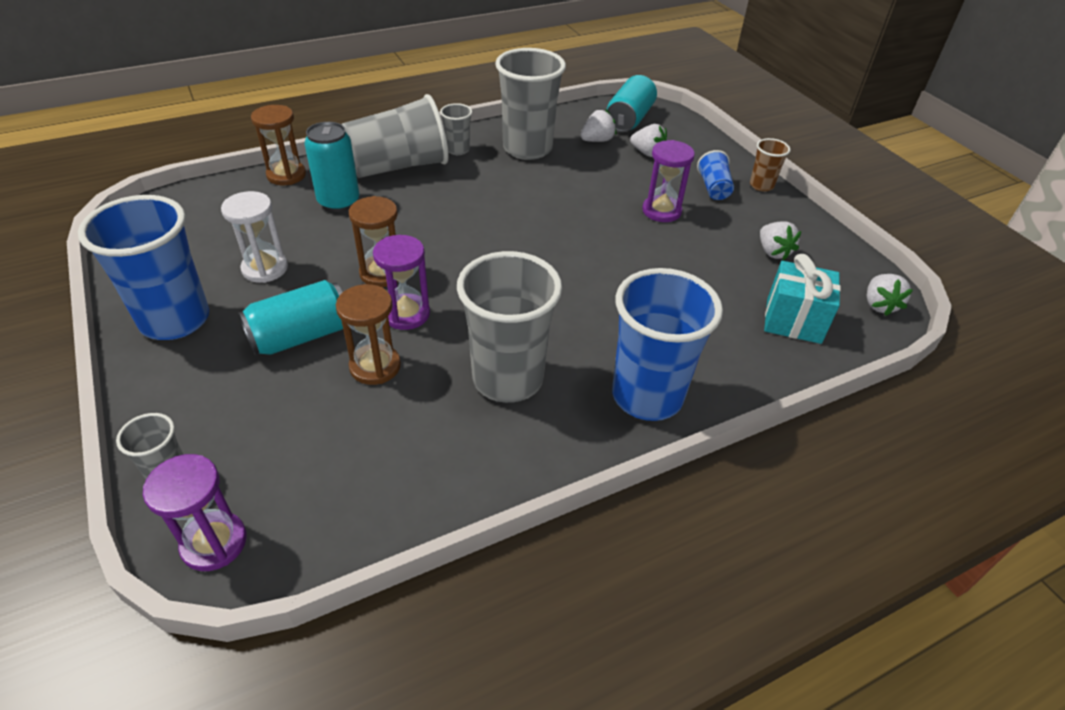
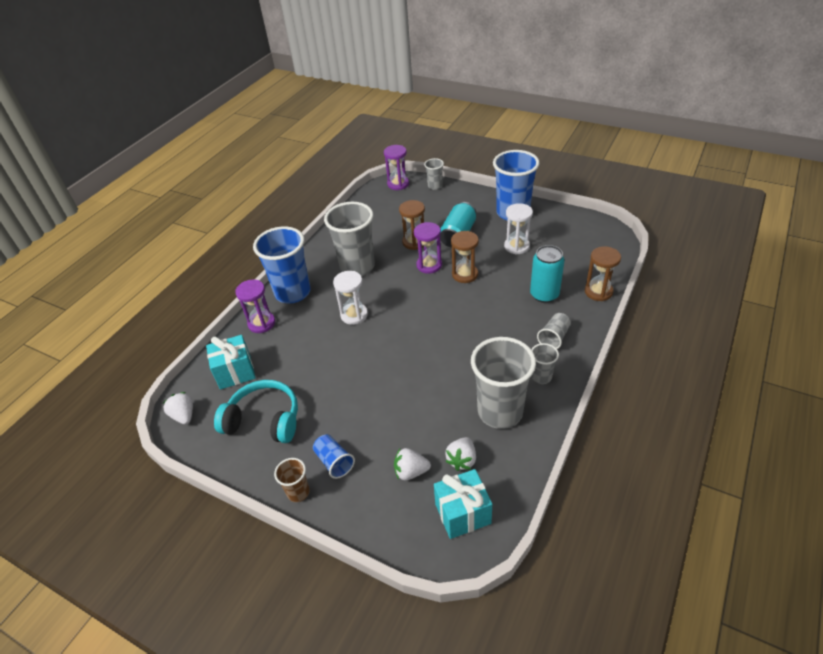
camera: 150 degrees right, 0 degrees up
grey cup [341,94,449,178] -> grey cup [537,313,571,349], size x0.47
turquoise can [607,75,657,132] -> turquoise gift [434,469,492,539]
purple hourglass [642,140,695,222] -> purple hourglass moved to [235,280,275,333]
white strawberry [760,221,802,260] -> turquoise headphones [214,380,298,443]
none -> white hourglass [333,271,368,325]

